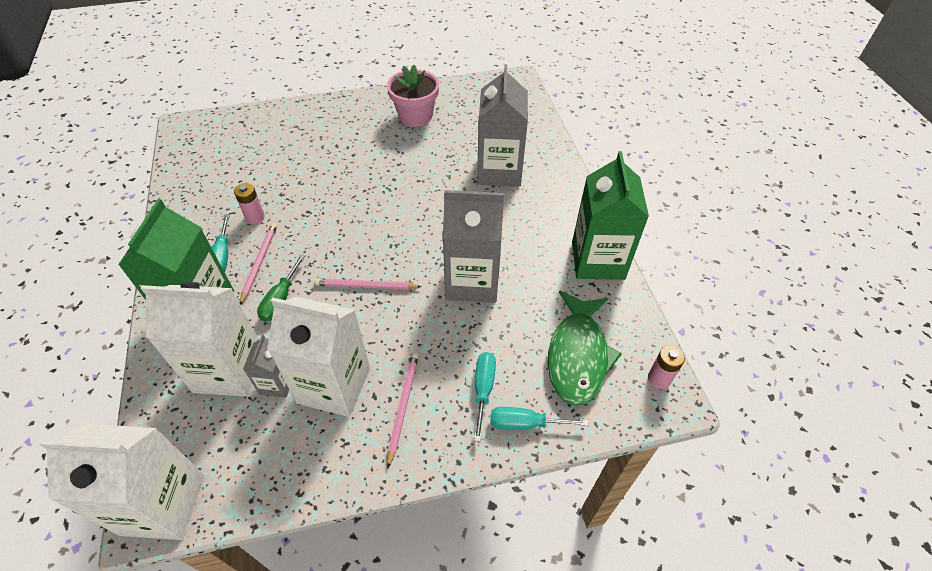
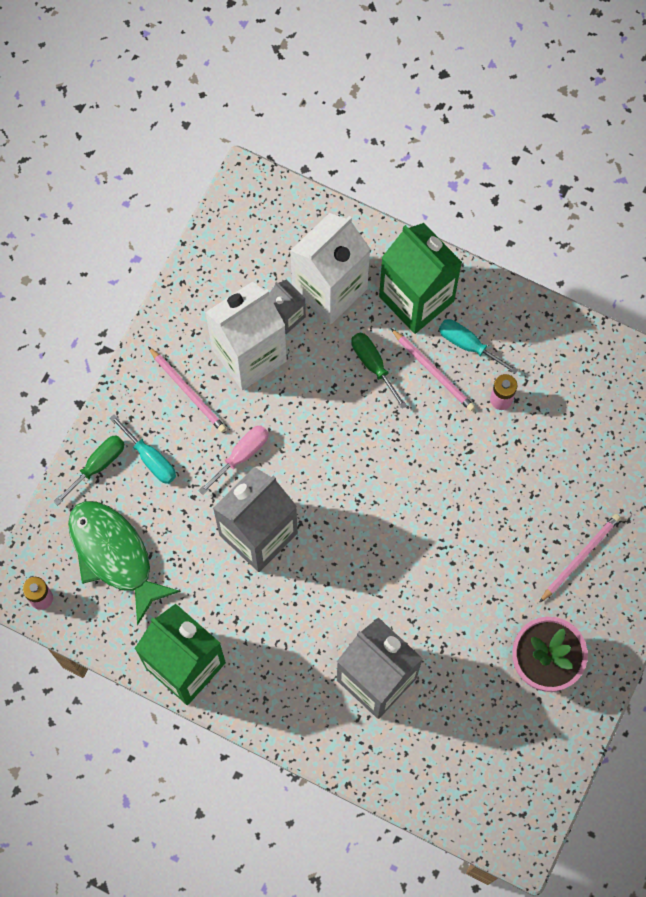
camera: 130 degrees right, 20 degrees up
white carton [39,424,204,540] -> none
pink pencil [314,279,422,290] -> pink pencil moved to [539,514,621,603]
turquoise screwdriver [490,407,589,430] -> green screwdriver [54,435,125,505]
none -> pink screwdriver [199,425,269,494]

